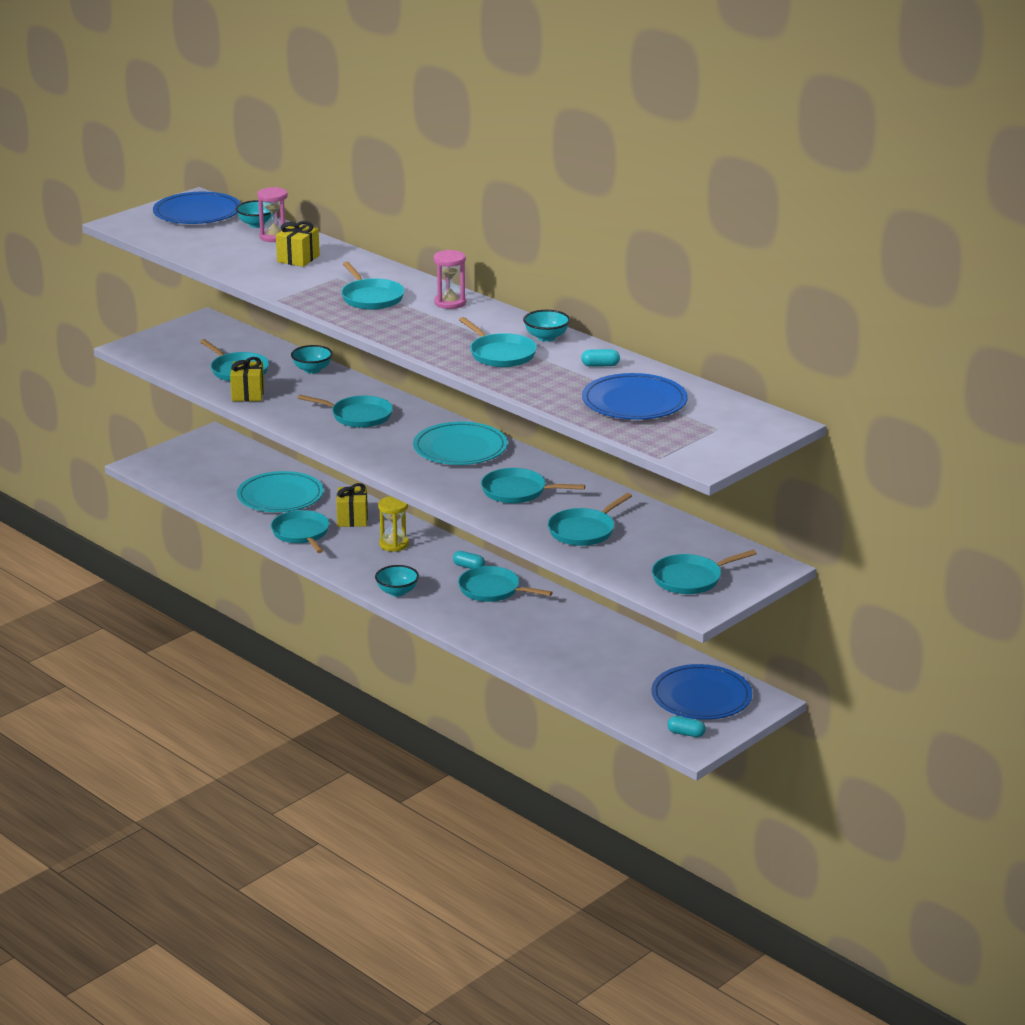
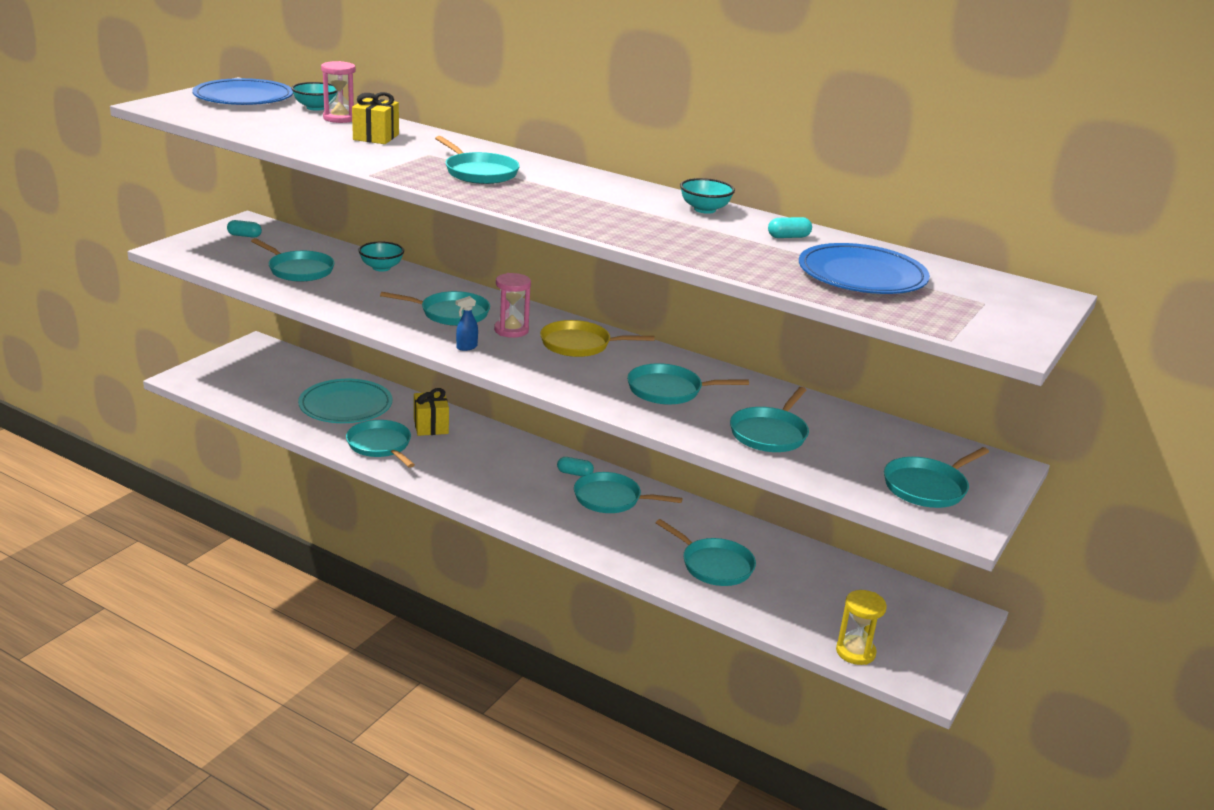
camera: 15 degrees left, 0 degrees up
yellow gift [230,357,264,401] -> none
turquoise bowl [375,565,419,597] -> none
yellow hourglass [378,496,409,552] -> yellow hourglass moved to [836,590,887,665]
turquoise plate [413,422,508,465] -> yellow pan [540,320,654,357]
pink hourglass [434,250,466,309] -> pink hourglass moved to [494,273,531,338]
turquoise pan [459,317,537,367] -> turquoise pan moved to [656,519,756,586]
blue plate [651,664,752,720] -> none
turquoise capsule [667,716,706,737] -> turquoise capsule moved to [227,220,262,238]
none -> blue spray bottle [455,296,478,351]

